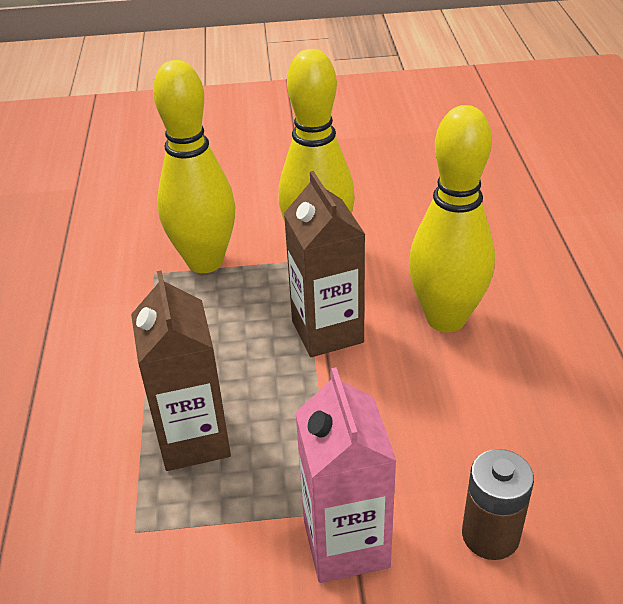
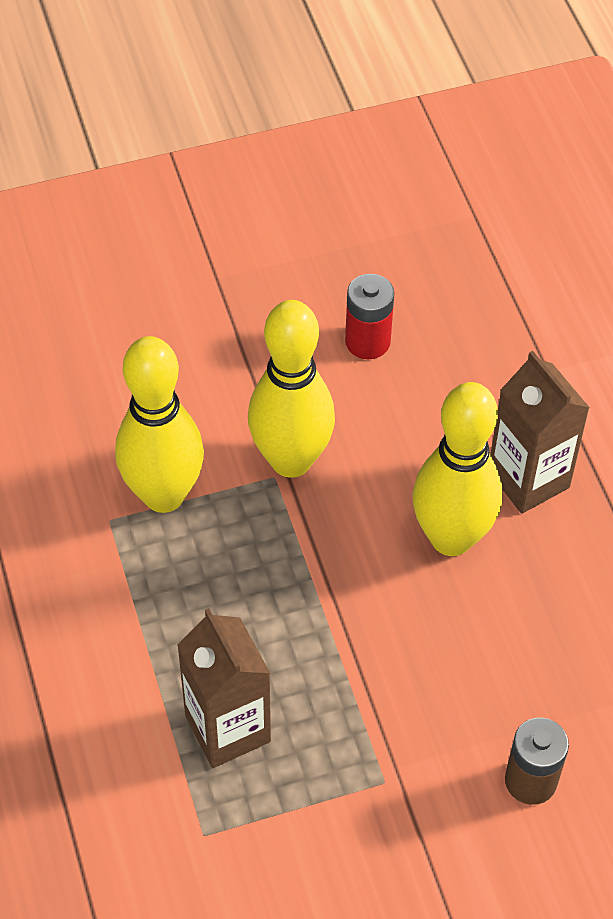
camera: 15 degrees left, 15 degrees up
brown carton [284,171,366,357] -> brown carton moved to [491,351,590,513]
pink carton [295,367,397,583] -> none
none -> red battery [345,274,394,359]

